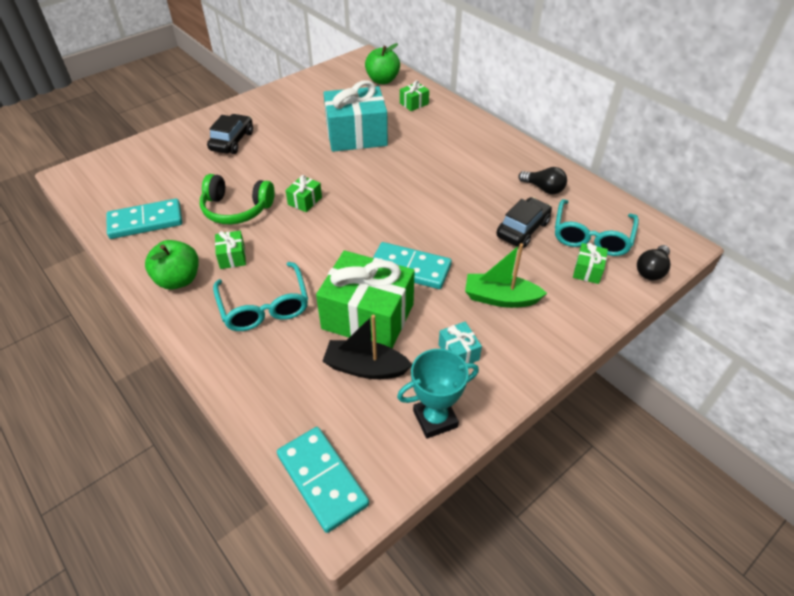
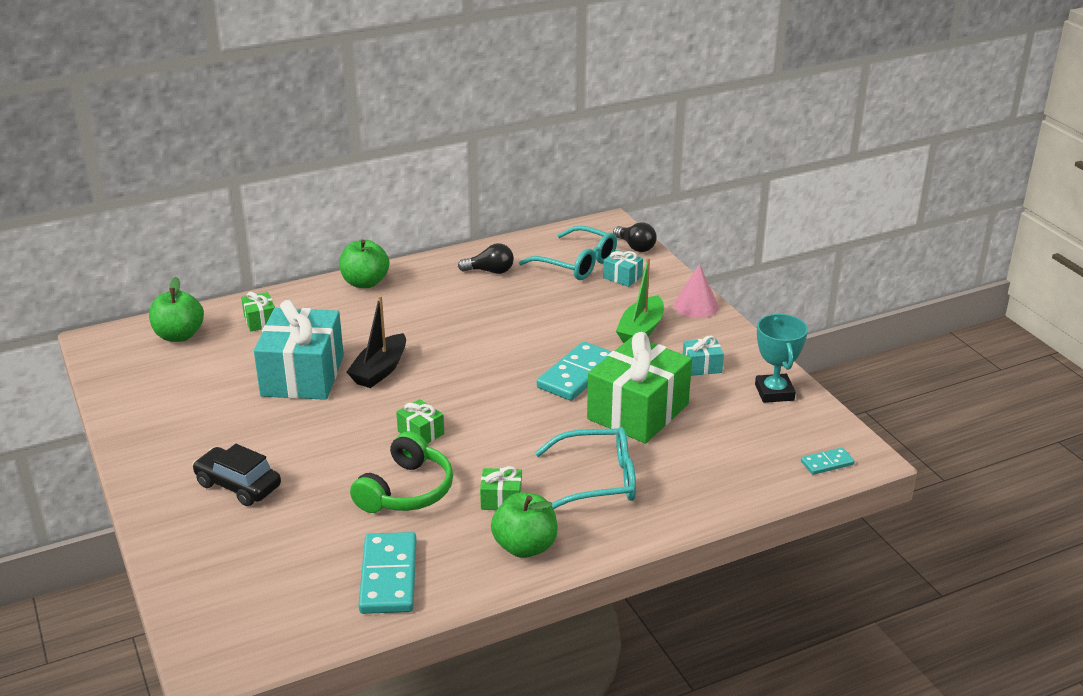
camera: 75 degrees left, 15 degrees down
turquoise domino [277,427,369,533] -> turquoise domino [801,447,855,475], size x0.51
black boat [322,315,412,379] -> black boat moved to [347,295,406,388]
black car [496,197,552,248] -> none
black light bulb [518,167,567,194] -> black light bulb turned 45 degrees clockwise [458,243,514,274]
green gift [573,243,608,284] -> turquoise gift [603,250,643,287]
none -> green apple [339,239,390,288]
none -> pink cone [674,264,719,318]

